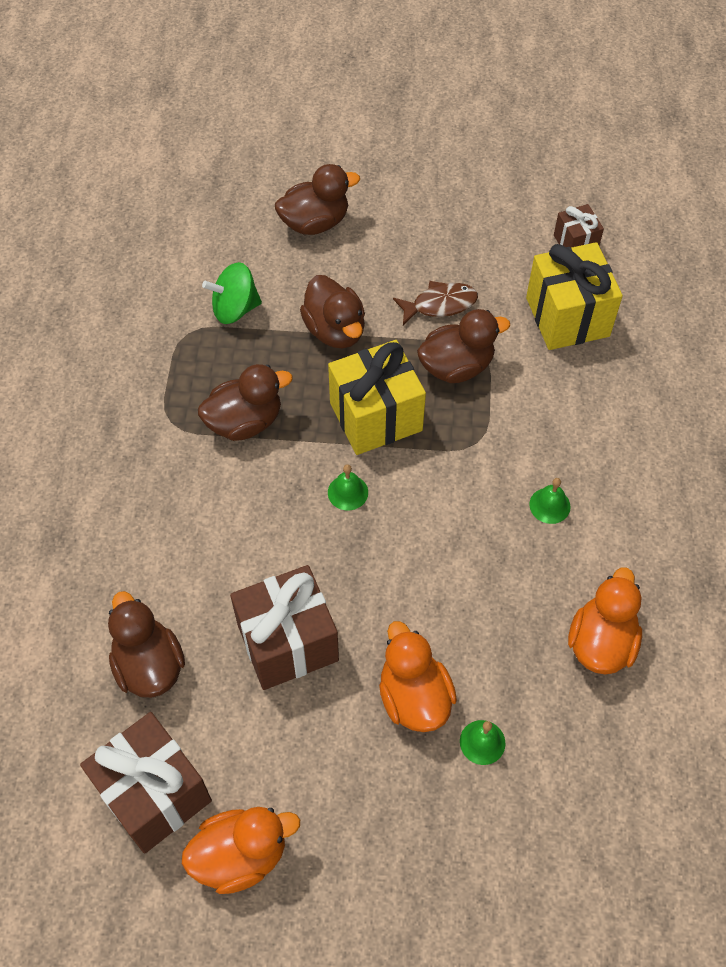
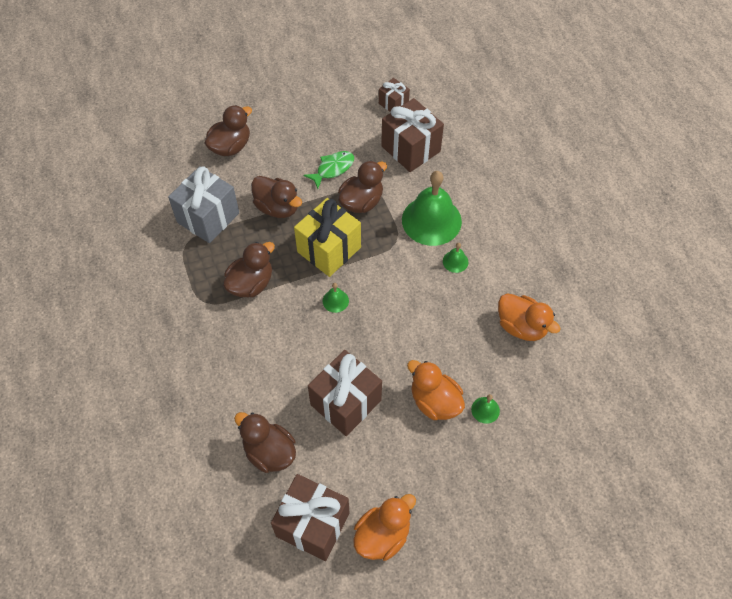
camera: 25 degrees left, 0 degrees up
green spinning top [202,262,262,324] -> grey gift [168,166,239,243]
brown fish [393,281,478,325] -> green fish [304,151,354,189]
yellow gift [526,242,623,350] -> brown gift [381,98,444,172]
orange duck [568,567,642,675] -> orange duck turned 135 degrees clockwise [498,294,561,341]
none -> green bell [402,171,462,246]

